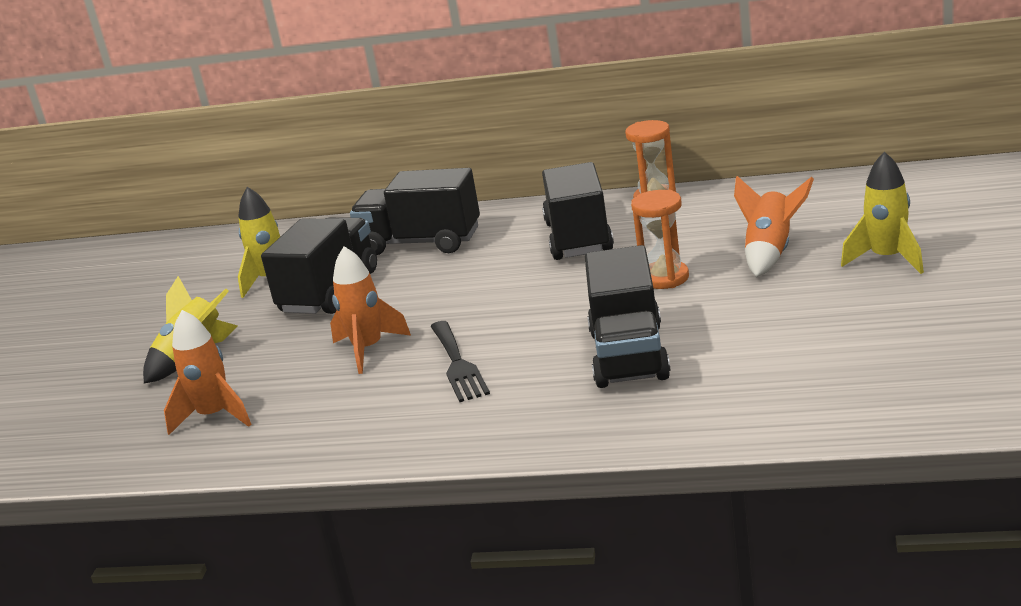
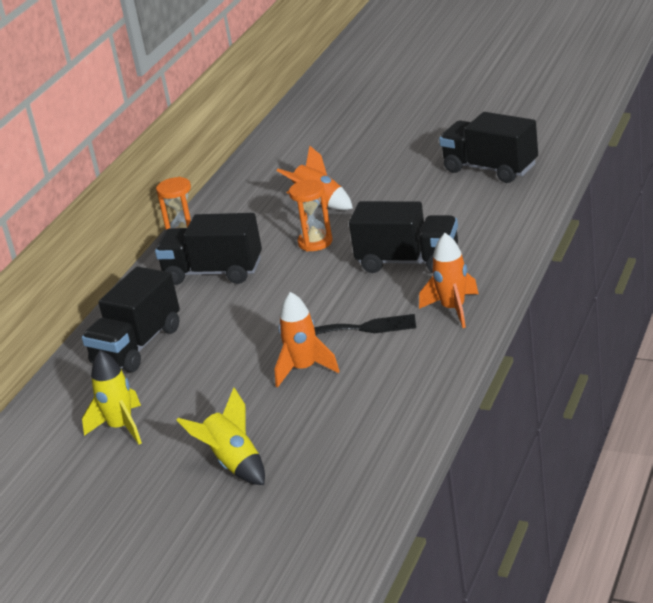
camera: 75 degrees left, 5 degrees up
orange rocket [164,310,252,435] -> orange rocket moved to [419,233,479,328]
black truck [261,217,377,314] -> black truck moved to [439,112,538,183]
yellow rocket [841,152,924,274] -> none

